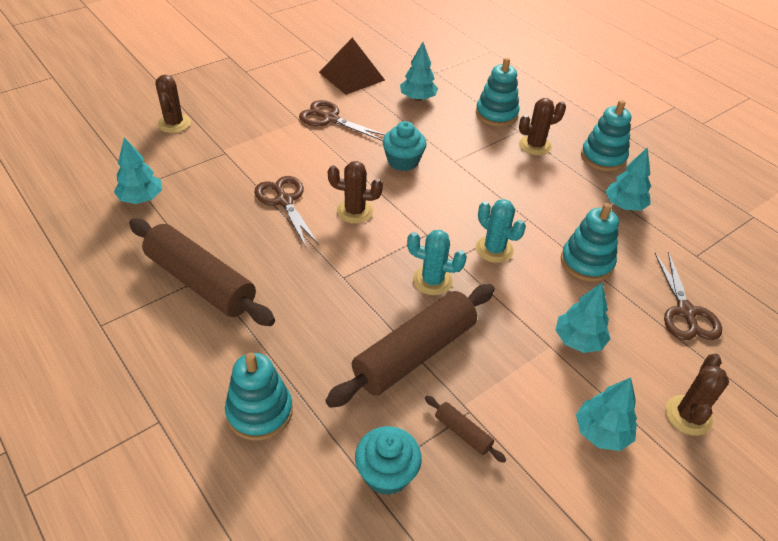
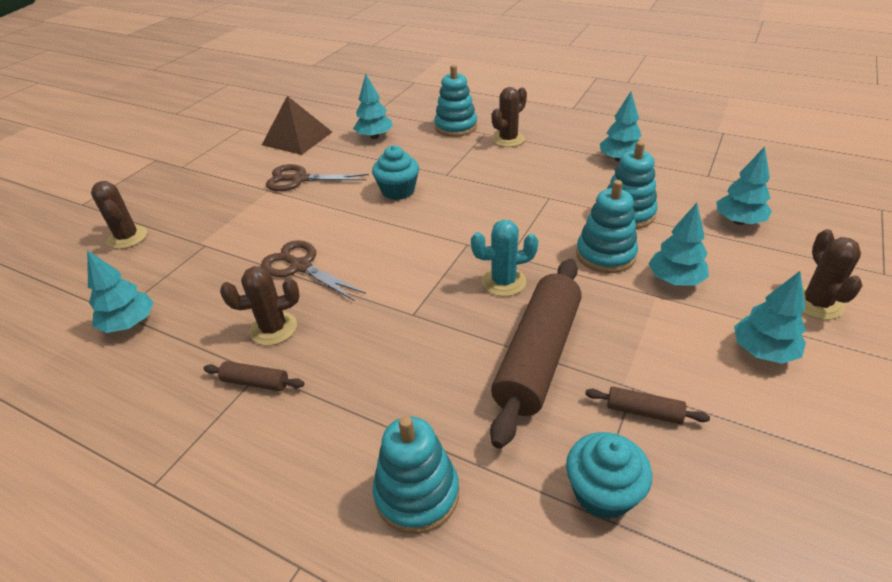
camera: 20 degrees left, 5 degrees down
brown rolling pin [129,218,275,326] -> brown rolling pin [203,361,304,391], size x0.42
brown cactus [328,161,383,224] -> brown cactus moved to [220,266,300,346]
turquoise cactus [476,199,526,263] -> none
turquoise stacking toy [581,100,631,171] -> turquoise stacking toy moved to [576,180,638,273]
brown scissors [655,251,722,340] -> turquoise tree [716,147,772,225]

